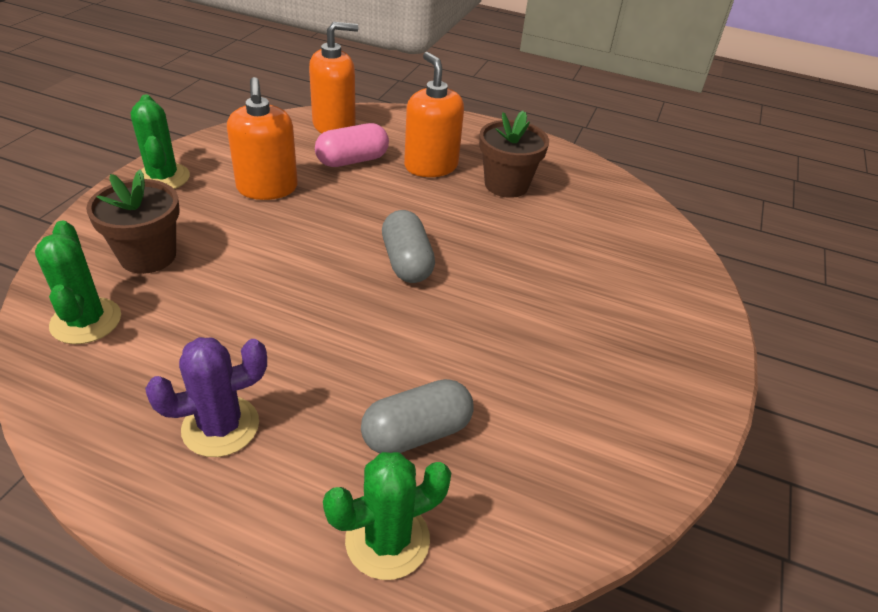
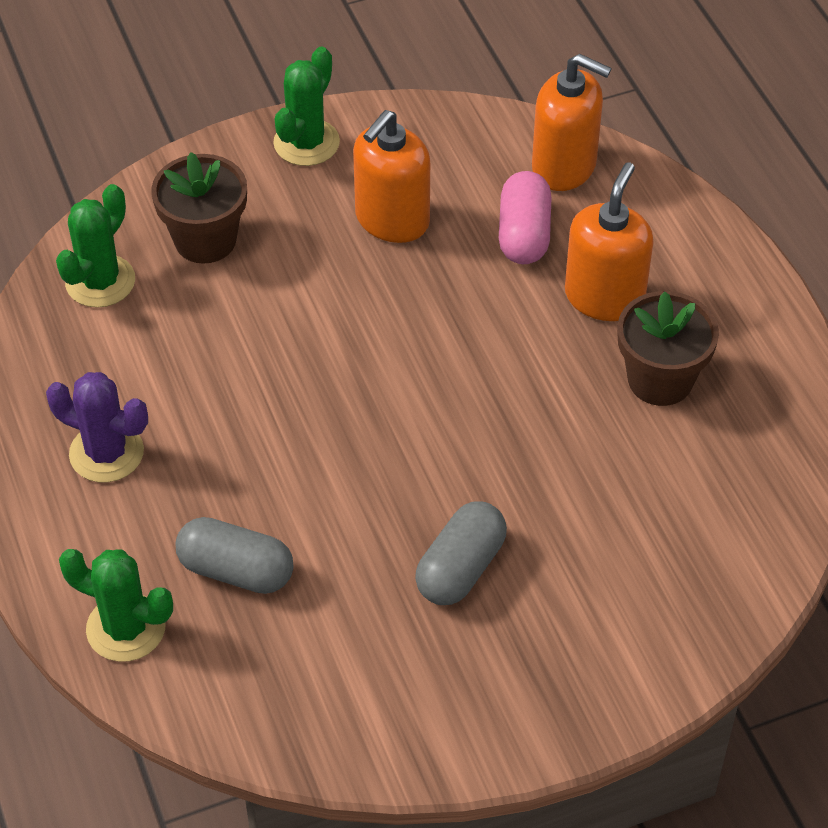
camera: 50 degrees right, 10 degrees up
pink capsule [315,123,389,167] -> pink capsule turned 75 degrees clockwise [499,171,552,264]
grey capsule [382,210,435,283] -> grey capsule moved to [415,501,507,605]

